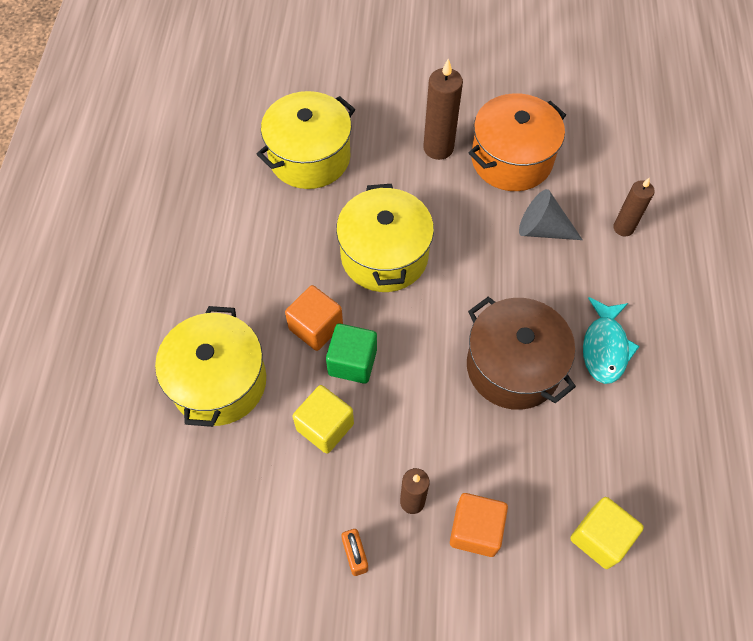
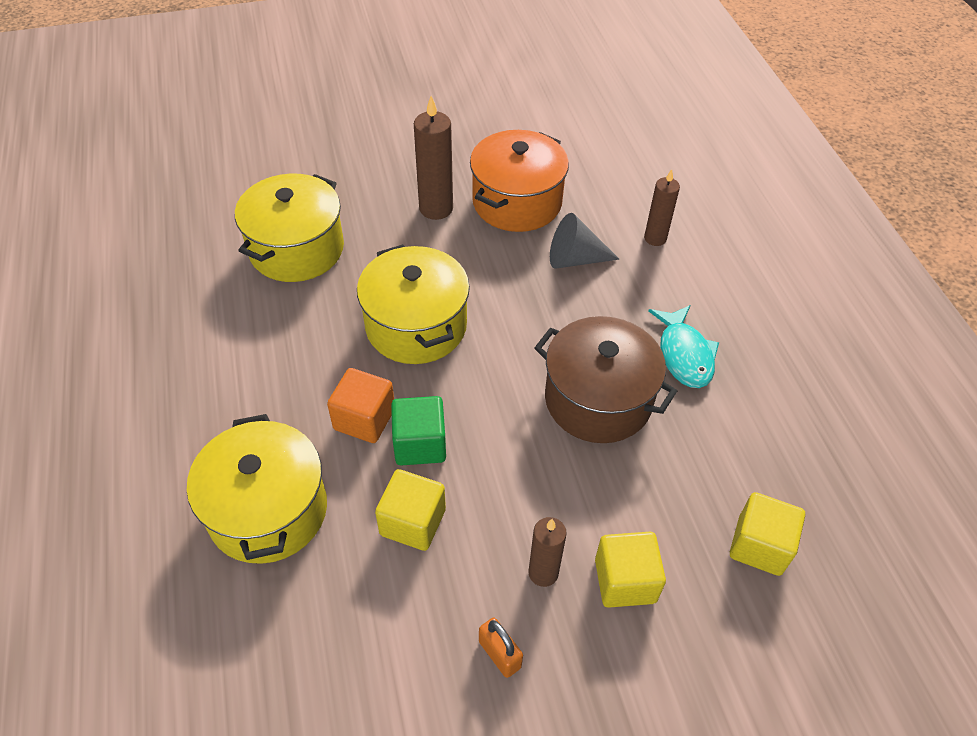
camera: 20 degrees left, 10 degrees down
orange cube [450,493,508,557] -> yellow cube [595,532,666,608]

